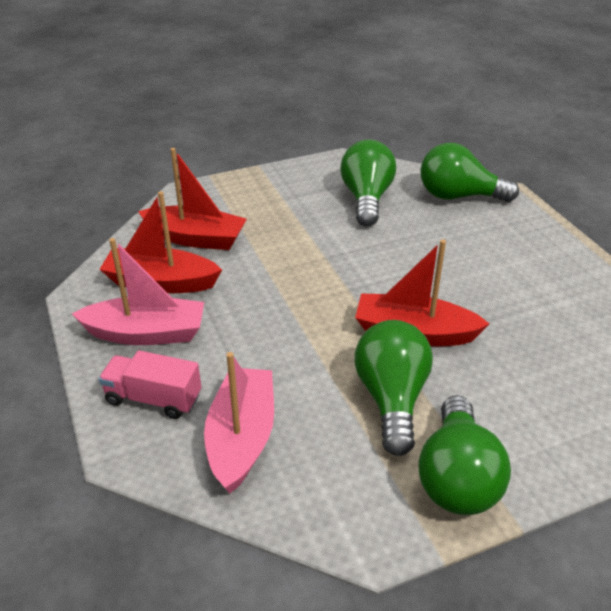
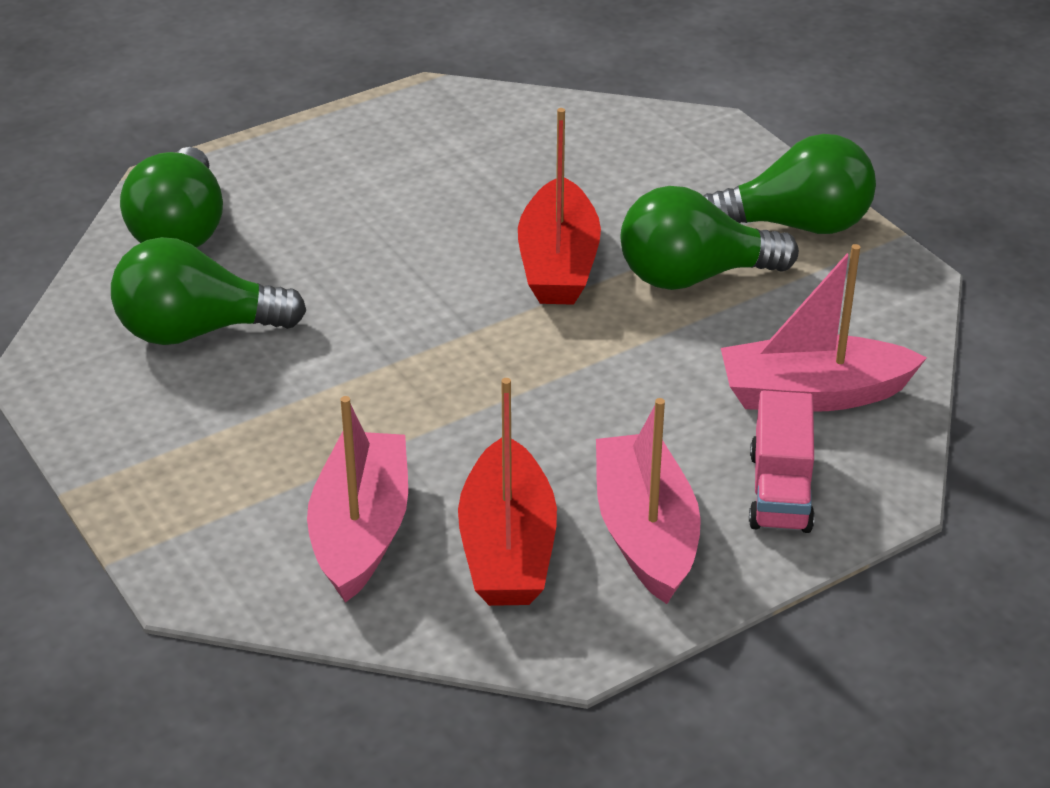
camera: 100 degrees left, 0 degrees up
red boat [138,148,247,250] -> pink boat [307,396,408,603]

